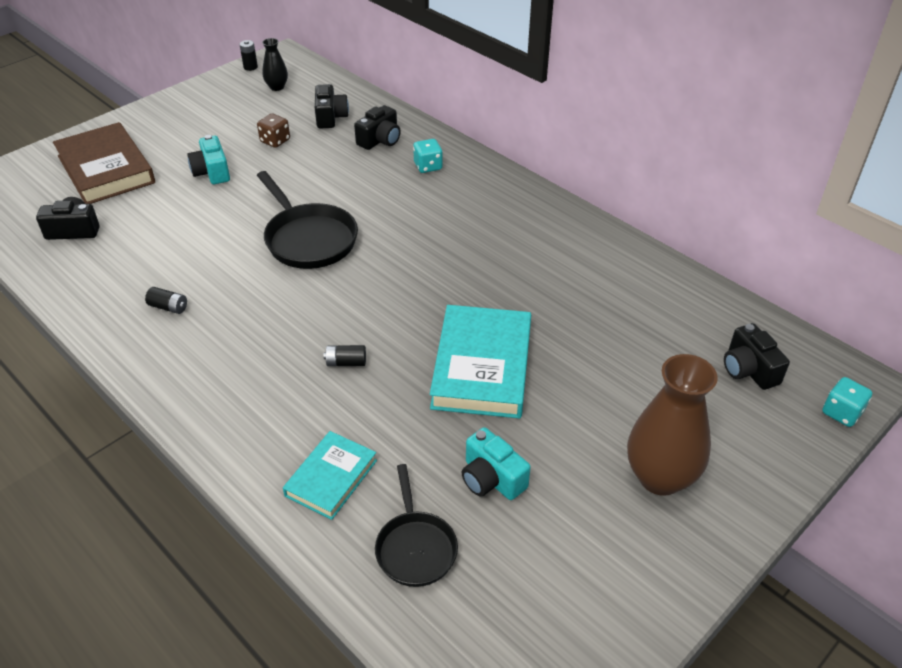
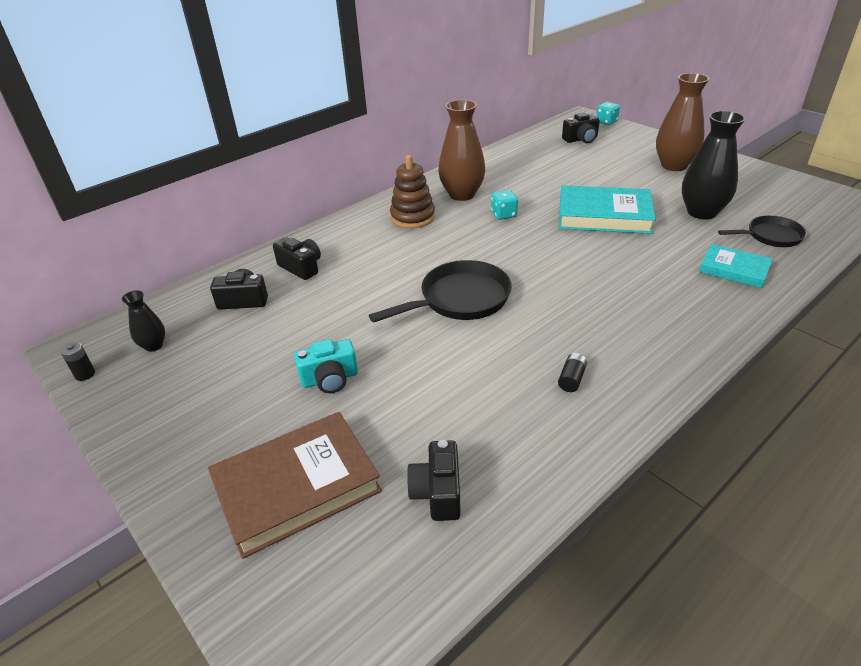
camera: 85 degrees left, 5 degrees down
brown dice [257,114,290,148] -> none
black battery [324,345,366,366] -> none
turquoise dice [413,139,443,173] -> turquoise dice moved to [491,190,518,220]
turquoise camera [461,427,531,500] -> black vase [682,111,746,219]
none -> brown stacking toy [390,155,435,228]
none -> brown vase [438,100,485,201]

